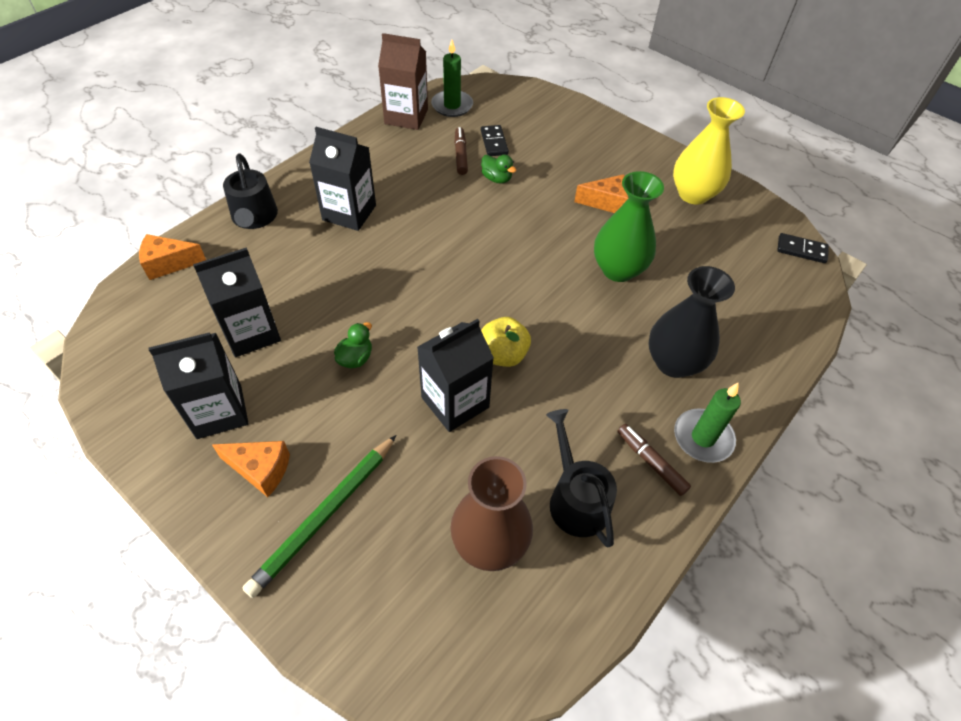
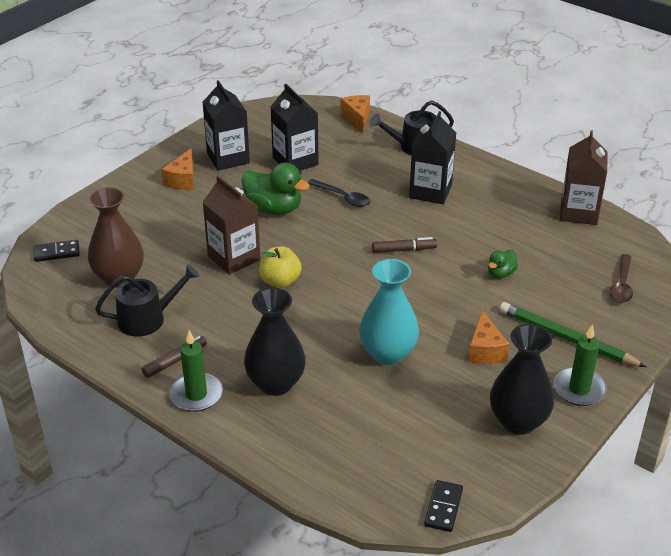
camera: 90 degrees right, 15 degrees down
green pencil [243,435,397,598] -> green pencil moved to [499,302,646,367]
green duck [334,322,372,368] -> green duck [242,163,310,215], size x1.90
black carton [417,319,494,432] -> brown carton [203,176,260,275]
green candle [431,40,473,117] -> green candle moved to [553,324,607,406]
brown marker [455,127,468,175] -> brown marker moved to [372,237,437,253]
black domino [481,125,509,156] -> black domino moved to [34,240,80,262]
green vase [594,171,664,282] -> turquoise vase [359,259,419,365]
yellow vase [673,97,745,205] -> black vase [490,324,554,435]
none -> black spoon [308,179,370,207]
none -> brown spoon [610,254,633,303]

